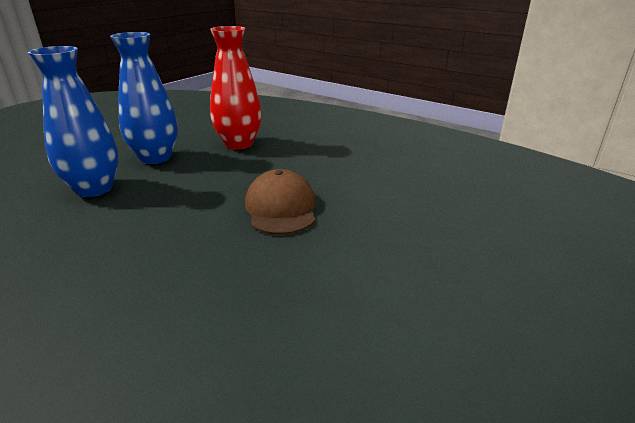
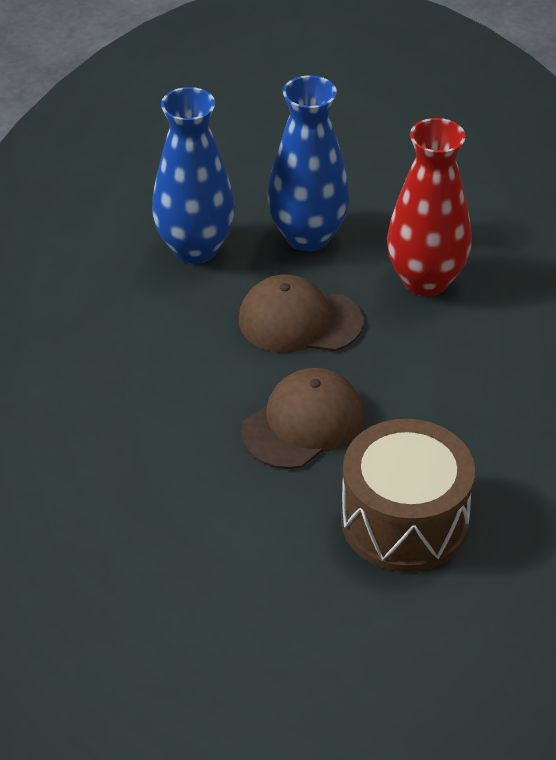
camera: 55 degrees right, 15 degrees up
none -> brown cap [239,275,363,353]
none -> brown drum [341,419,475,572]

